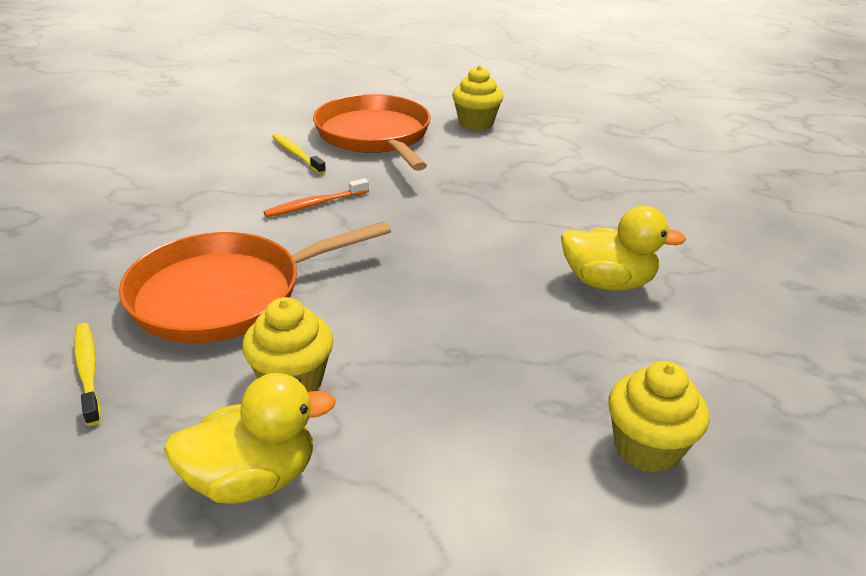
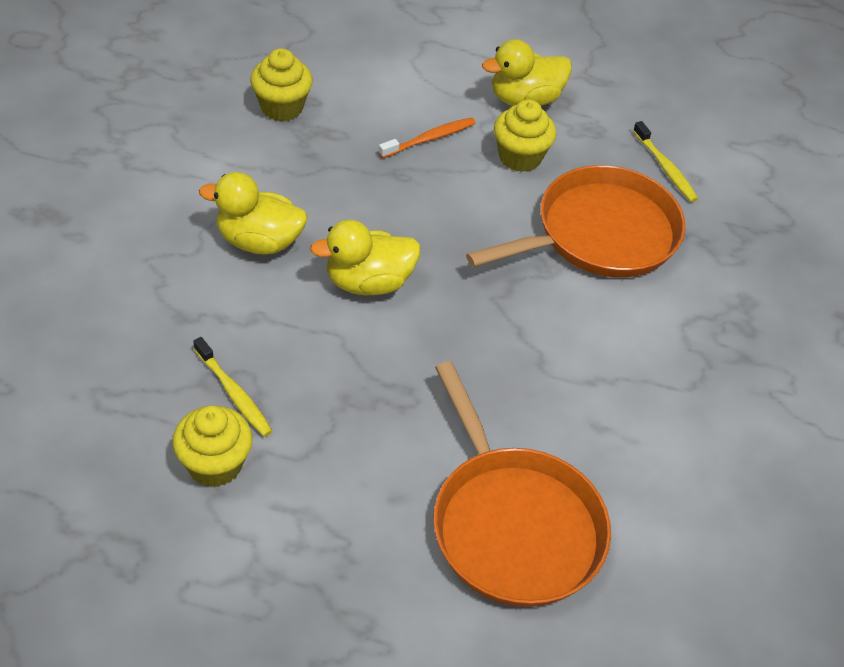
camera: 175 degrees right, 15 degrees up
orange toothbrush [264,178,369,217] -> orange toothbrush moved to [379,117,476,158]
yellow toothbrush [272,134,326,175] -> yellow toothbrush moved to [193,337,272,437]
yellow cupcake [452,66,503,130] -> yellow cupcake moved to [172,405,253,487]
none -> yellow duck [310,220,421,295]

